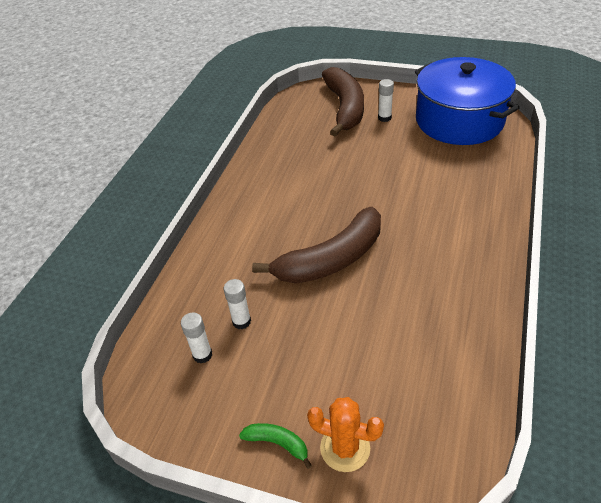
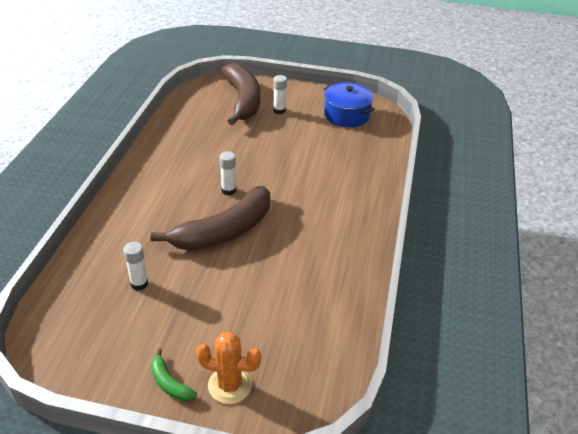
camera: 10 degrees left, 5 degrees down
white glue stick [181,312,212,363] -> white glue stick moved to [219,151,236,195]
green banana [239,423,312,469] -> green banana turned 150 degrees counterclockwise [151,349,197,401]
blue pot [415,57,520,145] -> blue pot [324,82,375,127], size x0.58

